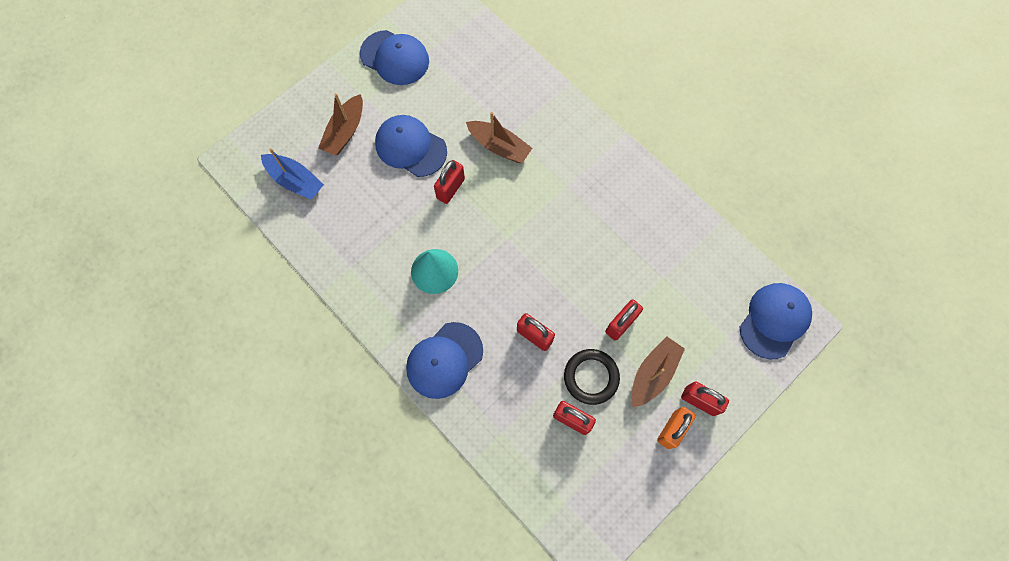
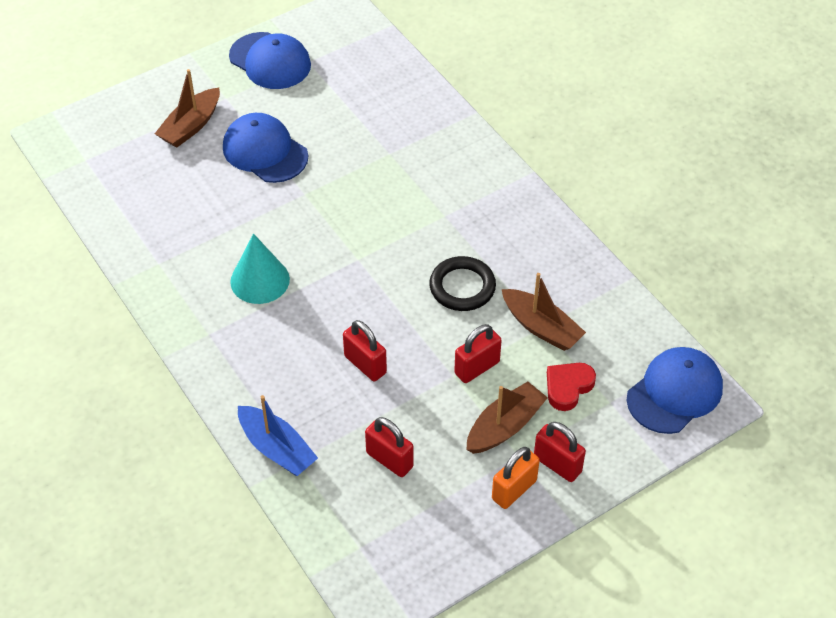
camera: 10 degrees right, 20 degrees down
blue boat [261,148,324,200] -> blue boat moved to [238,395,318,476]
blue cap [406,322,483,399] -> none
red padlock [434,160,465,204] -> none
brown boat [466,112,532,163] -> brown boat moved to [502,273,586,351]
black ring [564,349,620,405] -> black ring moved to [429,256,496,311]
none -> red heart [547,363,596,411]

